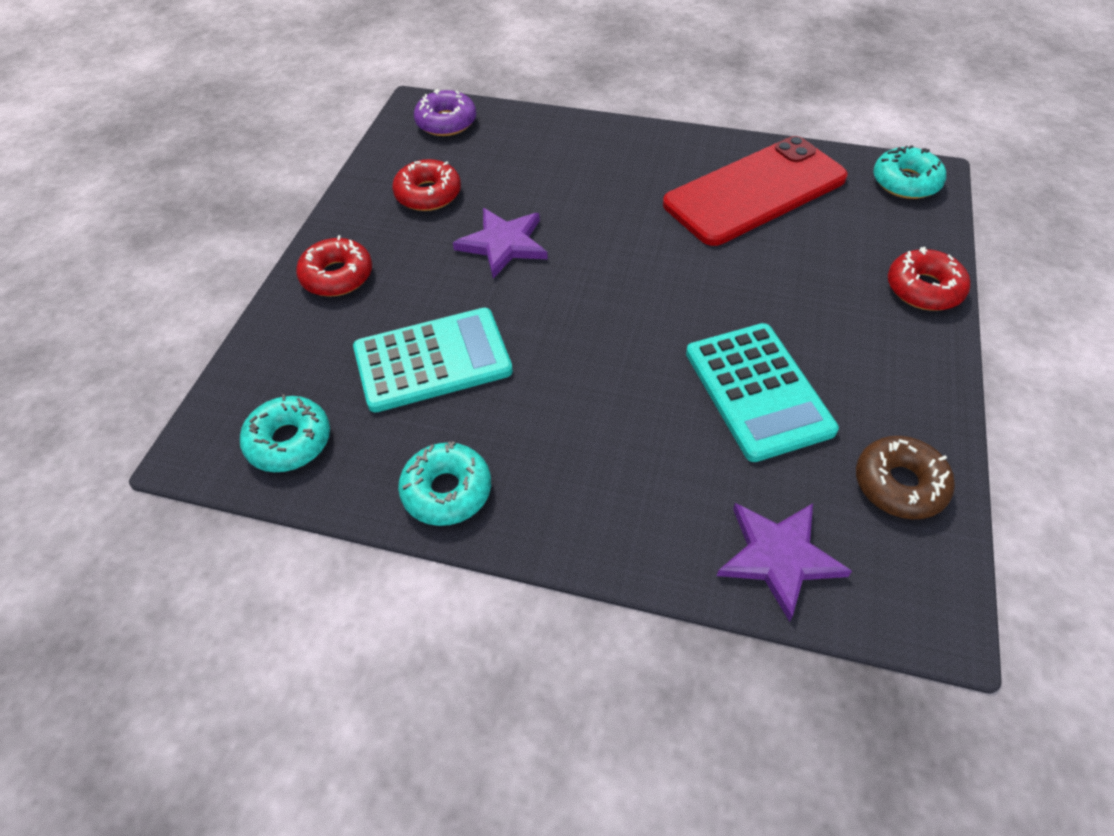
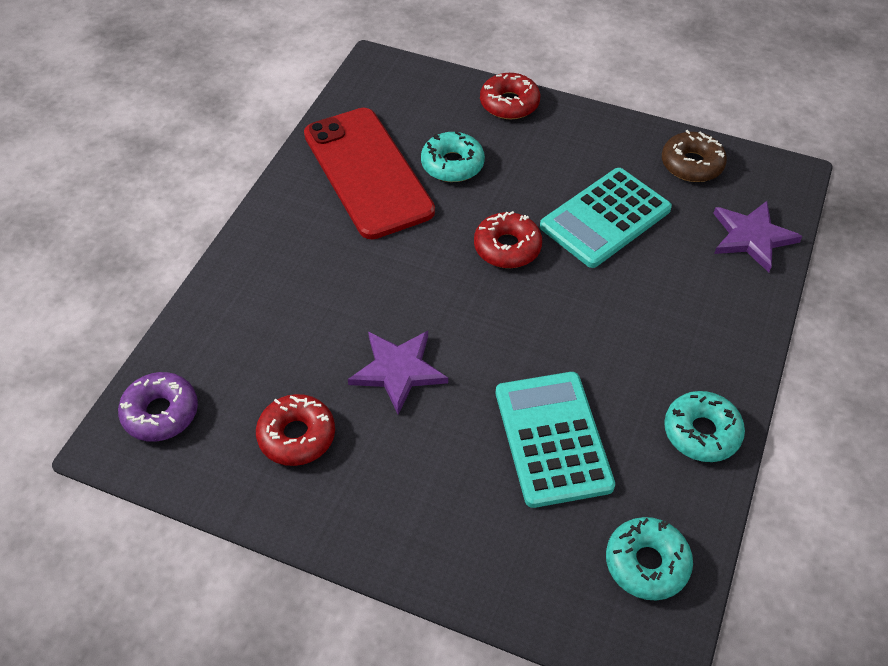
camera: 85 degrees left, 0 degrees up
red donut [296,235,372,296] -> red donut moved to [474,211,542,268]
turquoise calculator [686,323,839,462] -> turquoise calculator turned 150 degrees clockwise [540,168,672,268]
turquoise donut [873,145,946,199] -> turquoise donut moved to [421,132,485,182]

